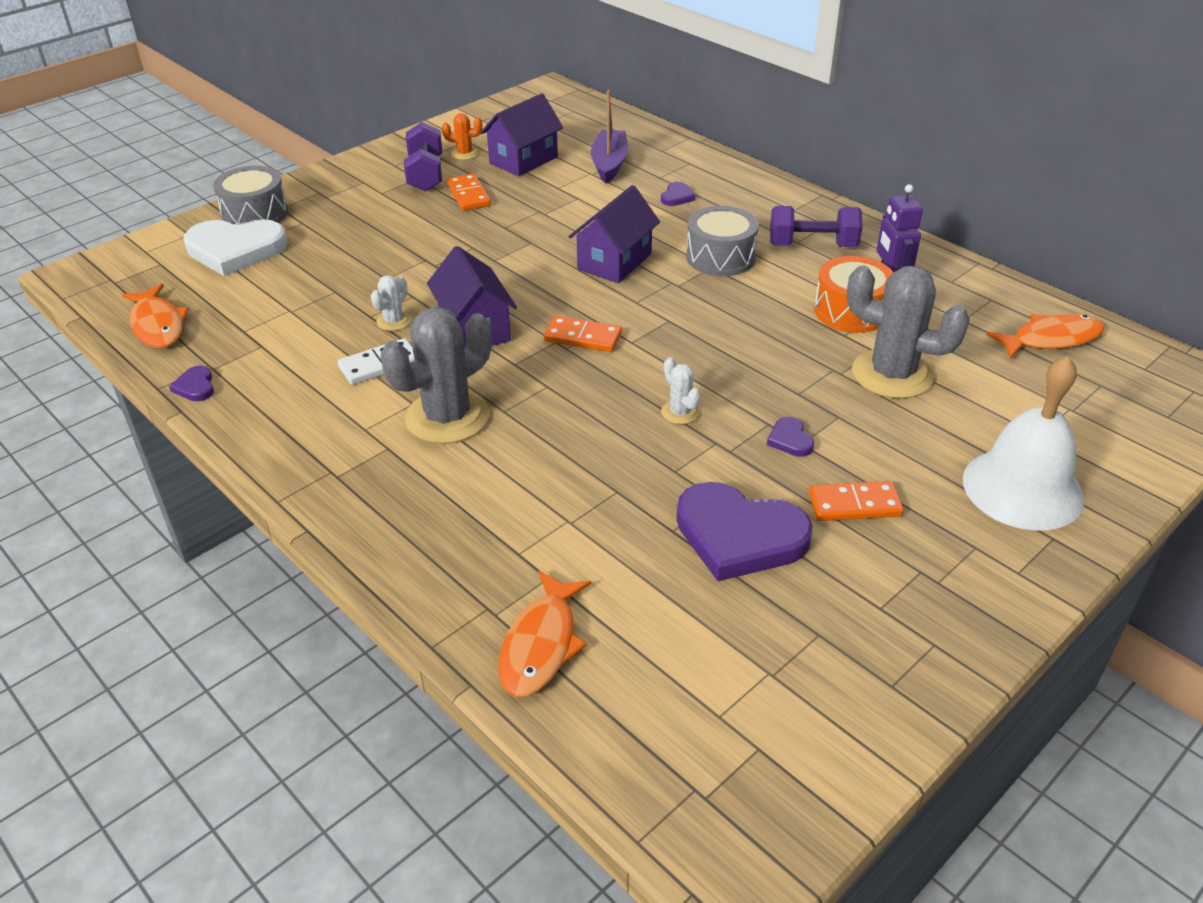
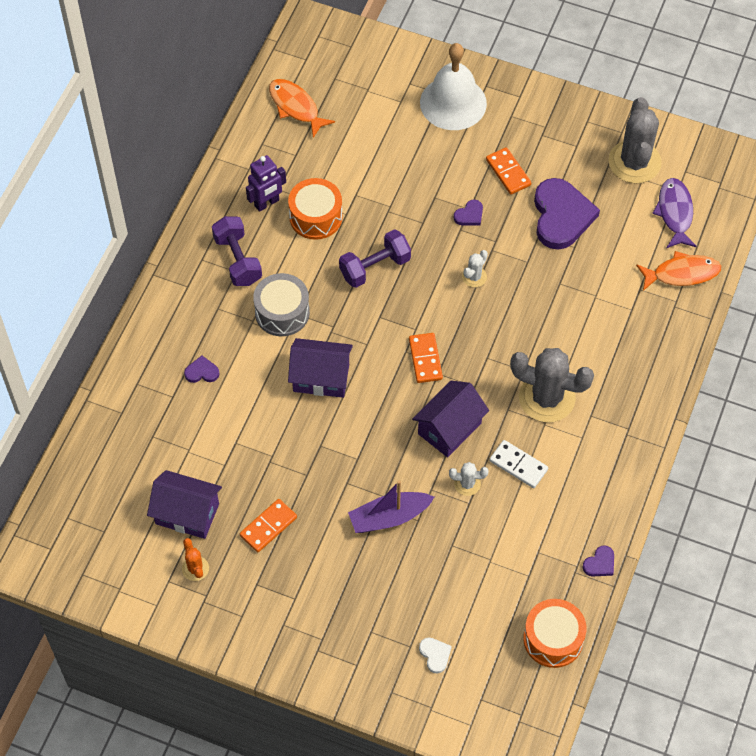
camera: 115 degrees left, 20 degrees up
orange fish [122,284,189,348] -> orange drum [523,599,587,668]
white heart [184,219,287,276] -> white heart [419,637,452,674], size x0.43
grey drum [213,166,288,224] -> none
purple dumbbell [404,122,442,192] -> purple dumbbell moved to [339,229,411,288]
purple boat [591,90,628,184] -> purple boat moved to [348,480,434,533]
grey cactus [847,265,970,399] -> grey cactus moved to [608,97,662,184]
none -> purple fish [652,178,697,248]

